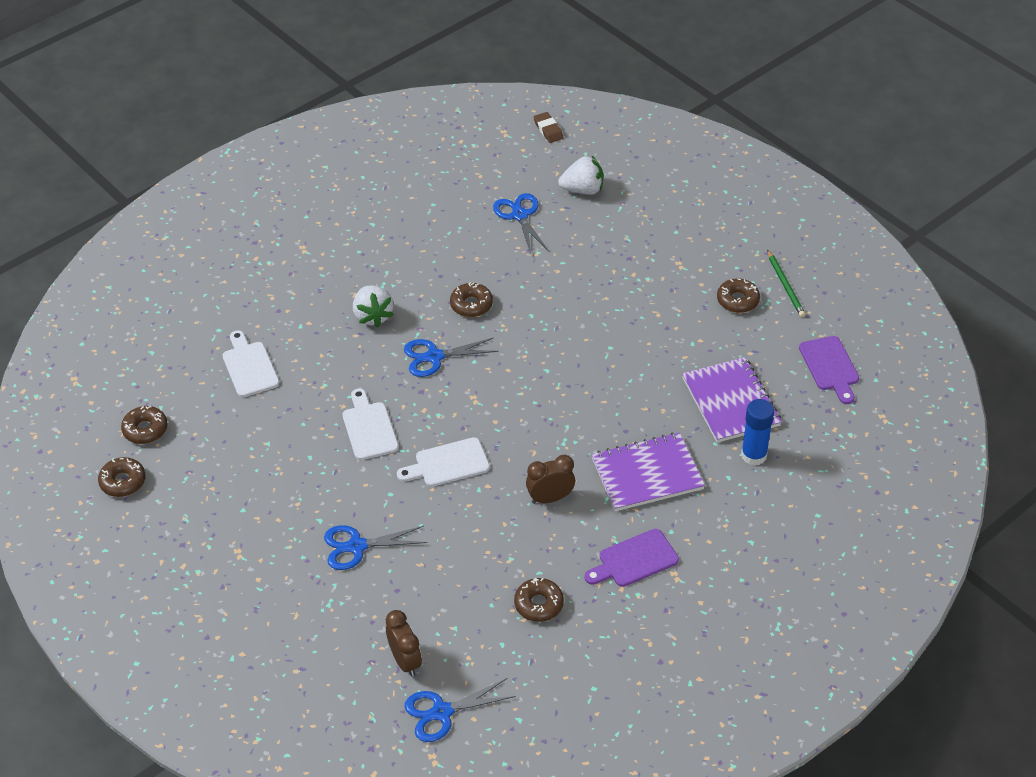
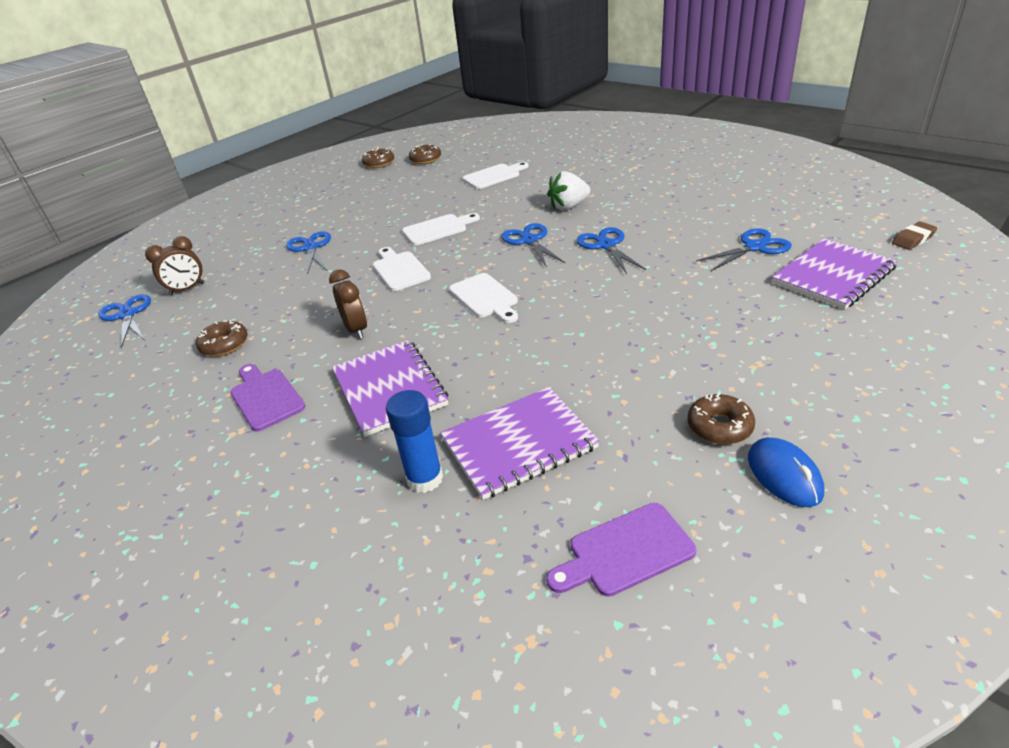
camera: 85 degrees right, 10 degrees down
brown donut [450,282,493,317] -> blue scissors [576,227,646,274]
white strawberry [558,156,603,194] -> purple notebook [772,238,898,309]
green pencil [767,250,805,317] -> blue mouse [748,437,824,507]
none -> white cutting board [449,273,518,323]

